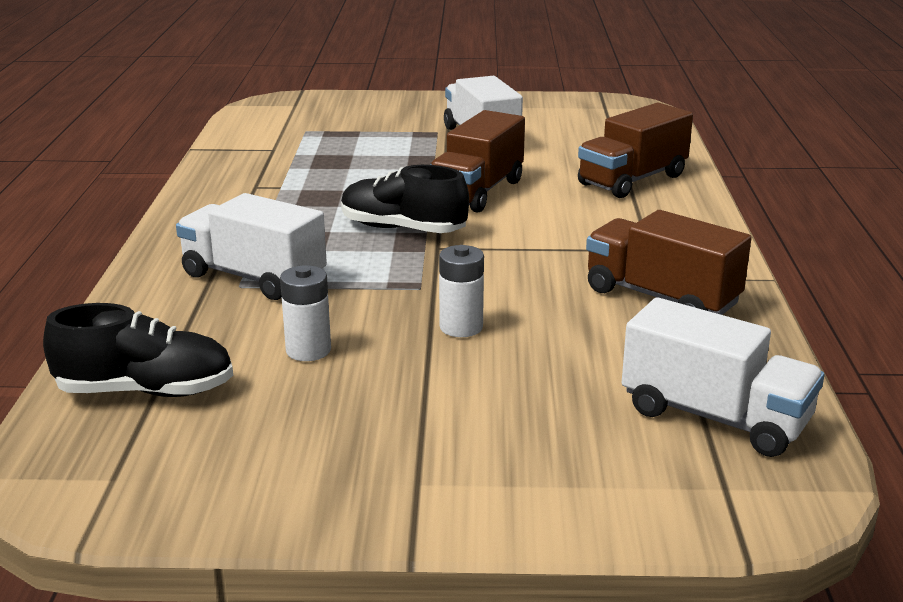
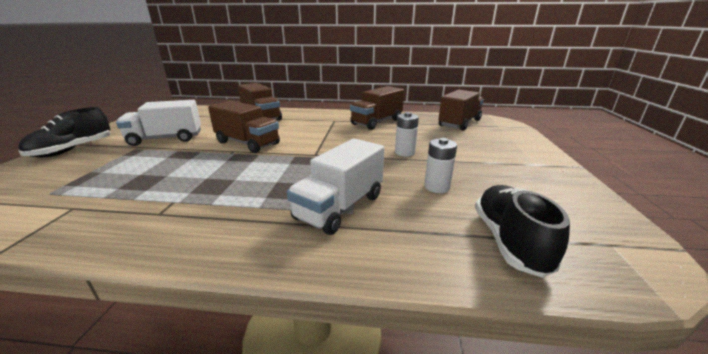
camera: 85 degrees left, 0 degrees up
black shoe [341,165,469,233] -> black shoe moved to [18,107,110,158]
white truck [622,297,824,457] -> brown truck [438,90,484,131]

